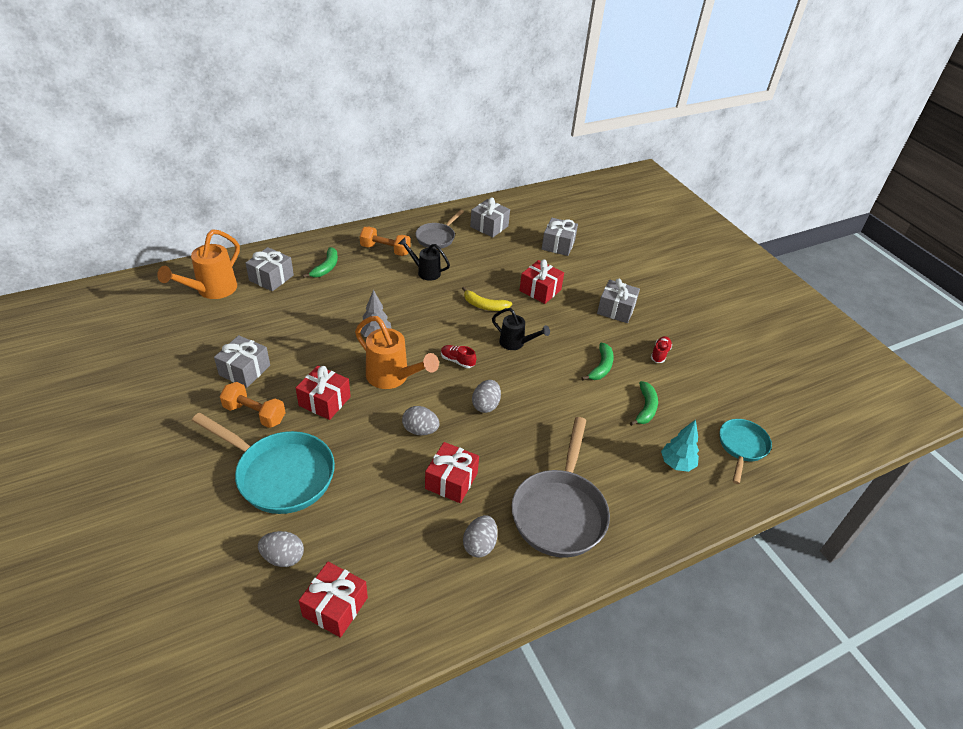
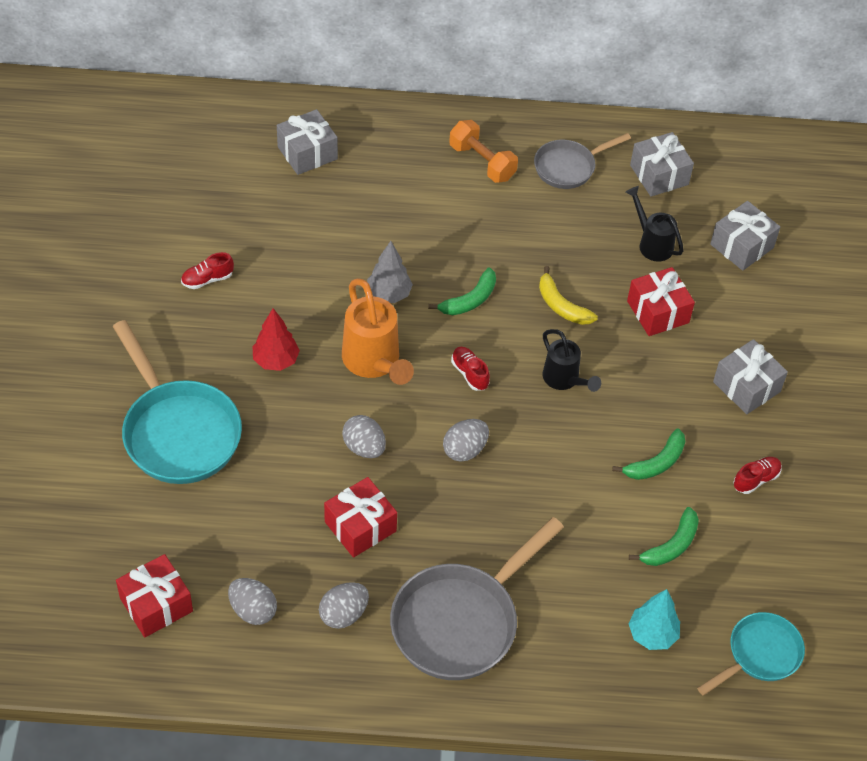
camera: 30 degrees right, 10 degrees up
orange watering can [157,229,240,299] -> none
grey gift [214,335,270,388] -> red shoe [181,252,234,289]
orange dumbbell [220,382,286,428] -> none
grey egg [258,531,304,567] -> grey egg moved to [228,578,277,625]
red gift [296,365,351,420] -> red tree [253,308,300,371]
green banana [303,247,338,278] -> green banana moved to [428,267,496,315]
black watering can [398,238,450,281] -> black watering can moved to [626,186,684,262]

